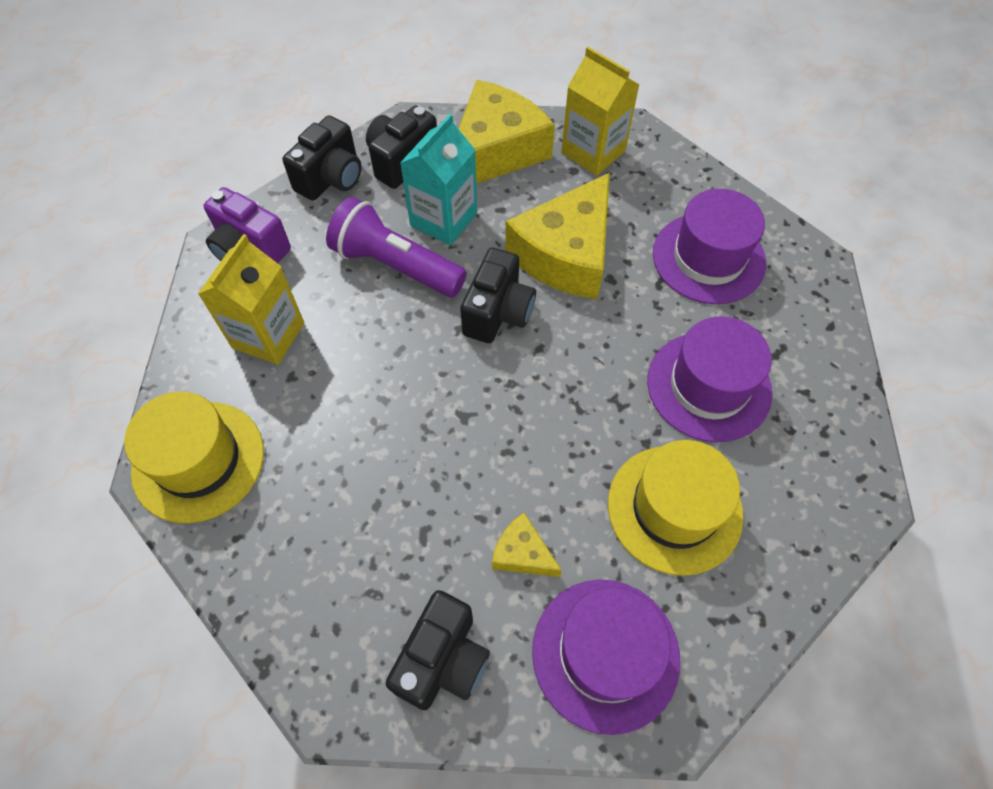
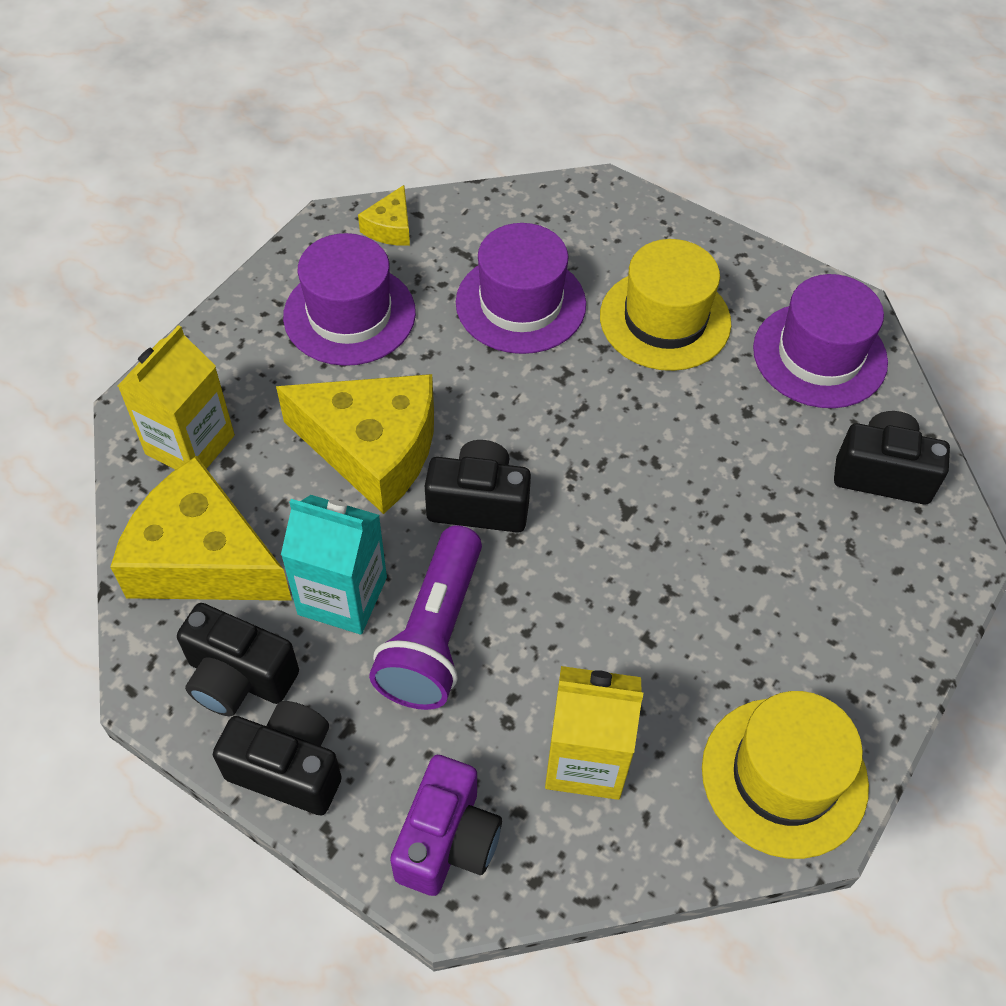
camera: 105 degrees left, 5 degrees down
yellow cheese [492,513,562,577] -> yellow cheese moved to [358,185,410,246]

